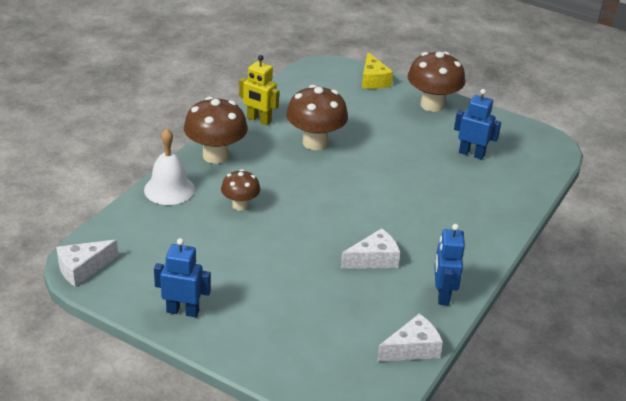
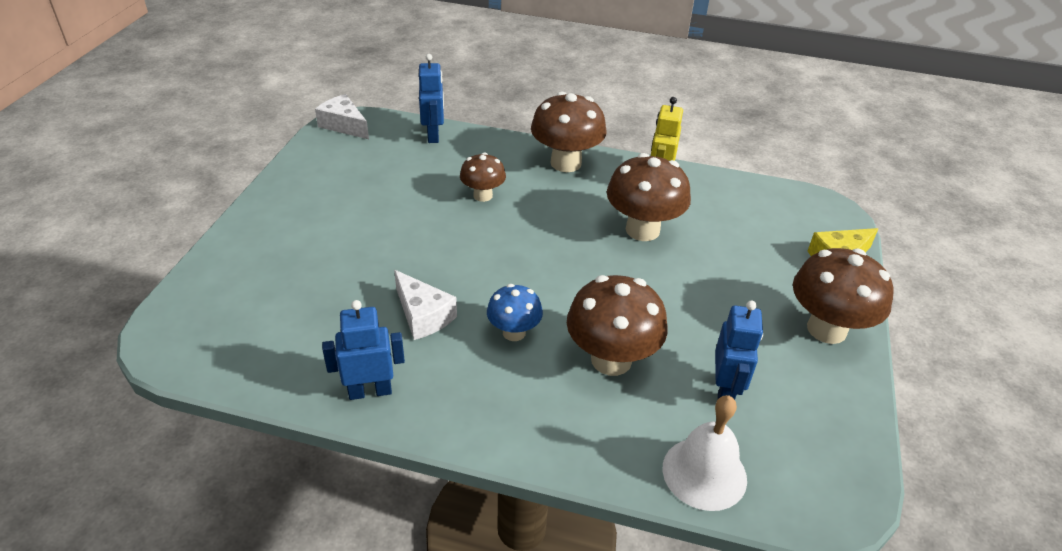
camera: 75 degrees right, 5 degrees up
white bell [144,129,195,205] -> white bell moved to [663,395,747,511]
blue robot [154,238,211,317] -> blue robot moved to [419,54,444,143]
white cheese [377,314,443,362] -> none
none -> blue mushroom [487,284,543,341]
none -> brown mushroom [567,275,668,376]

